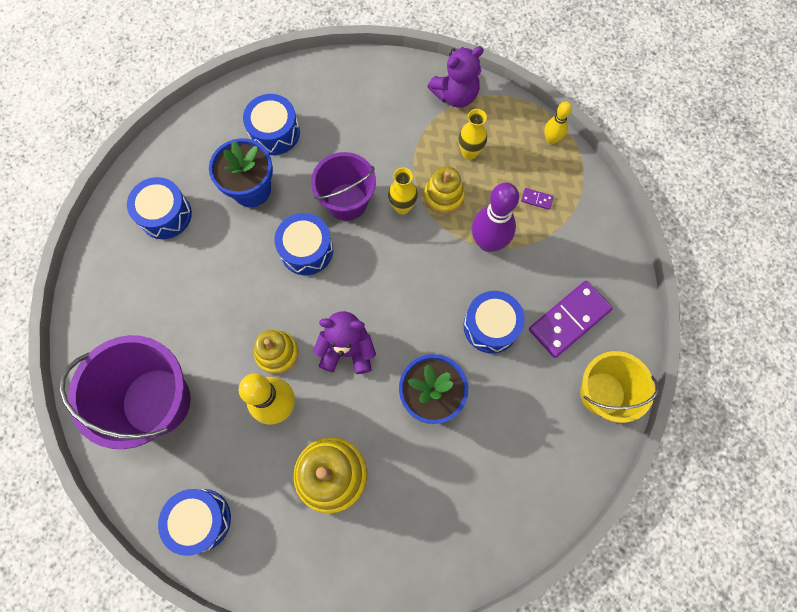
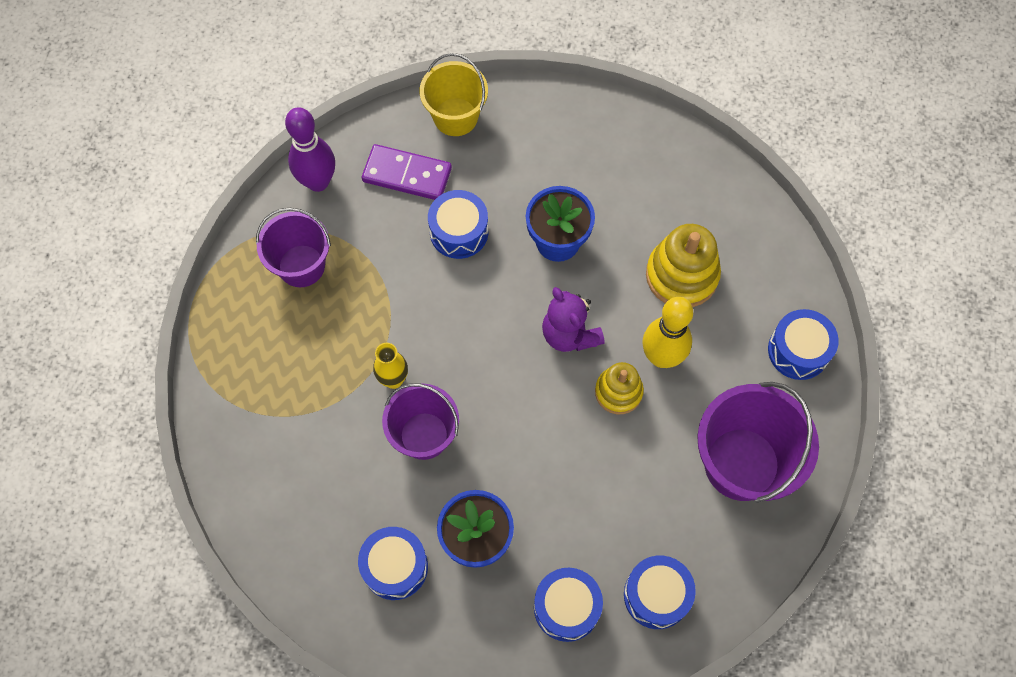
camera: 125 degrees left, 5 degrees down
blue drum [274,213,333,275] -> blue drum moved to [624,555,696,629]
yellow stacking toy [424,166,465,214] -> none
purple teddy bear [427,46,484,108] -> none
yellow vase [458,109,487,160] -> none
purple bowling pin [472,183,519,252] -> purple bowling pin moved to [285,107,335,192]
purple domino [521,188,554,210] -> purple bucket [256,208,331,287]
yellow bowling pin [544,101,572,144] -> none

